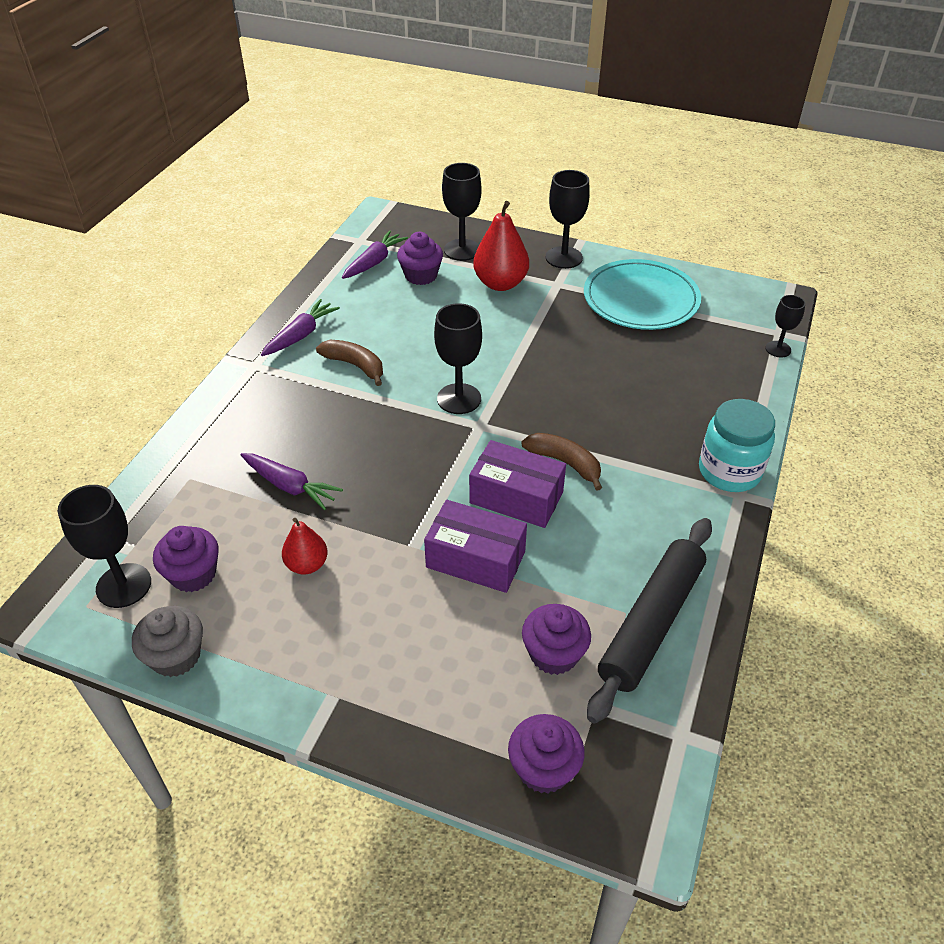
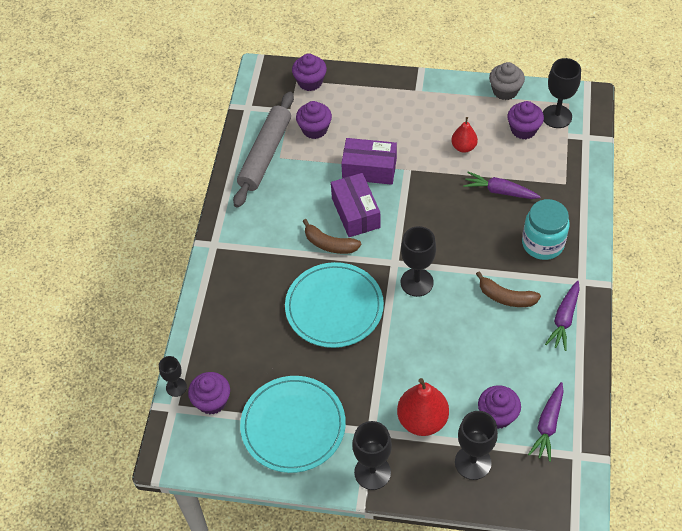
camera: 170 degrees right, 10 degrees up
purple box [469,440,566,528] -> purple box turned 60 degrees clockwise [331,173,380,237]
black rolling pin [587,518,712,724] -> grey rolling pin [233,91,294,208]
turquoise jar [699,399,775,492] -> turquoise jar moved to [522,199,570,260]
none -> purple cupcake [188,372,230,414]
none -> turquoise plate [285,262,384,348]

